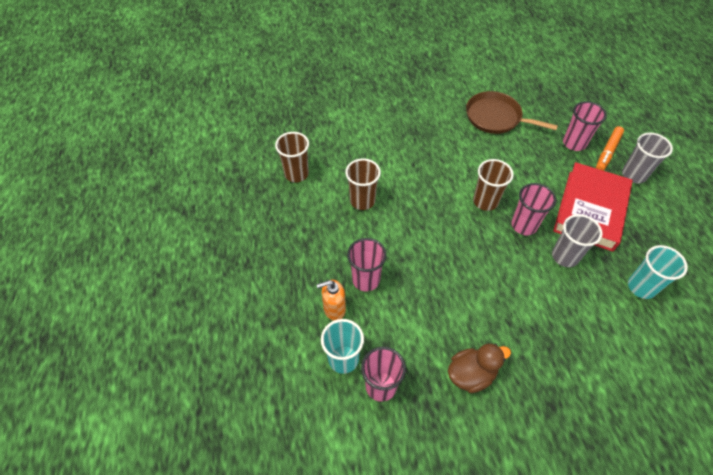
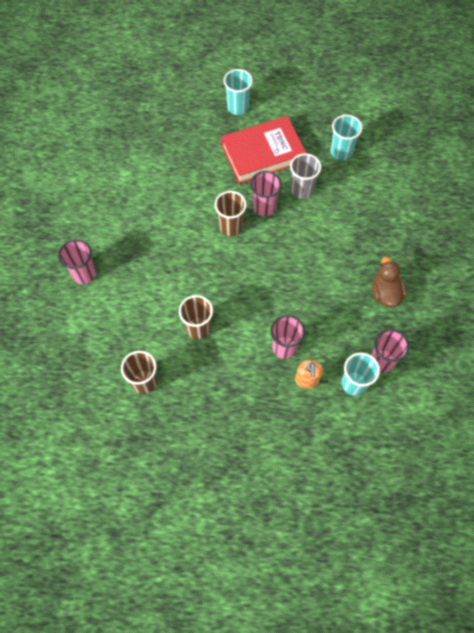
camera: 75 degrees left, 10 degrees up
brown pan [466,91,558,134] -> none
red book [553,162,633,252] -> red book turned 60 degrees counterclockwise [221,116,306,184]
pink cup [563,101,607,151] -> pink cup moved to [58,239,96,284]
orange marker [596,126,624,171] -> none
grey cup [622,133,673,183] -> turquoise cup [223,69,253,115]

